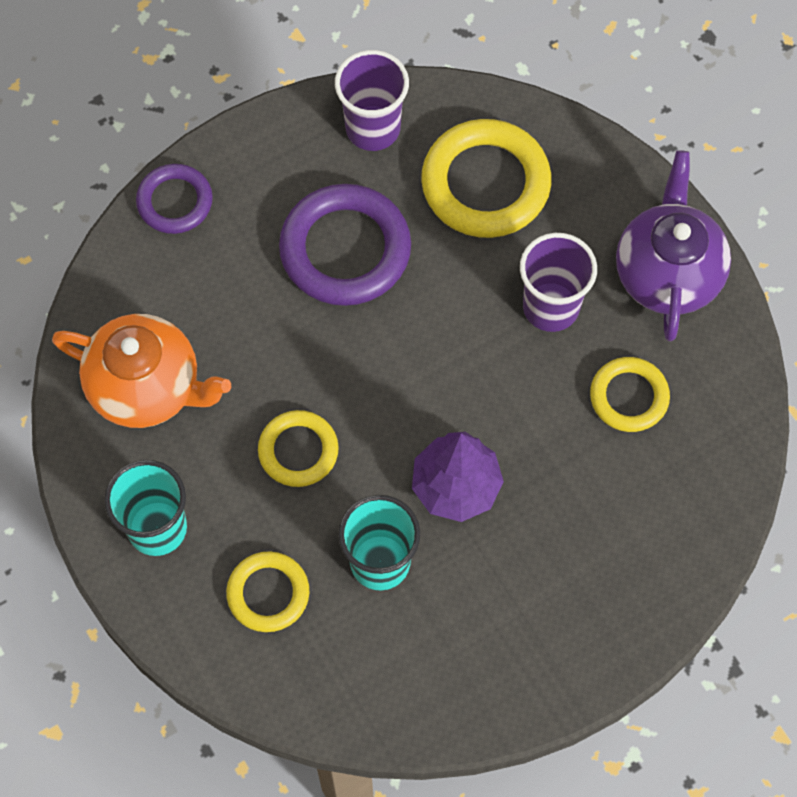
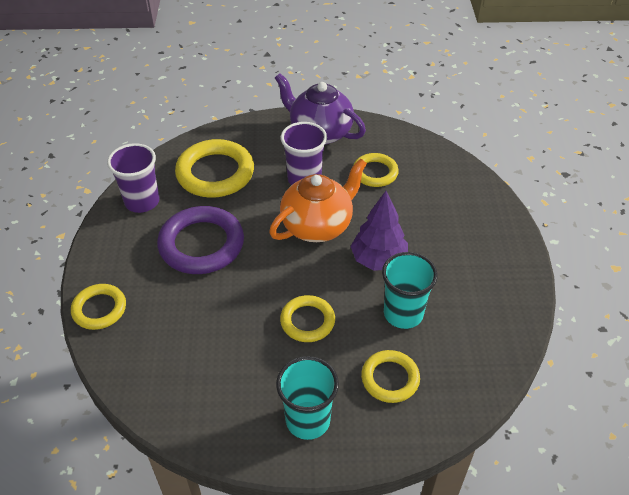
camera: 60 degrees left, 20 degrees down
orange teapot [52,314,231,428] -> orange teapot moved to [269,158,367,242]
purple ring [136,164,213,234] -> yellow ring [71,284,126,330]

